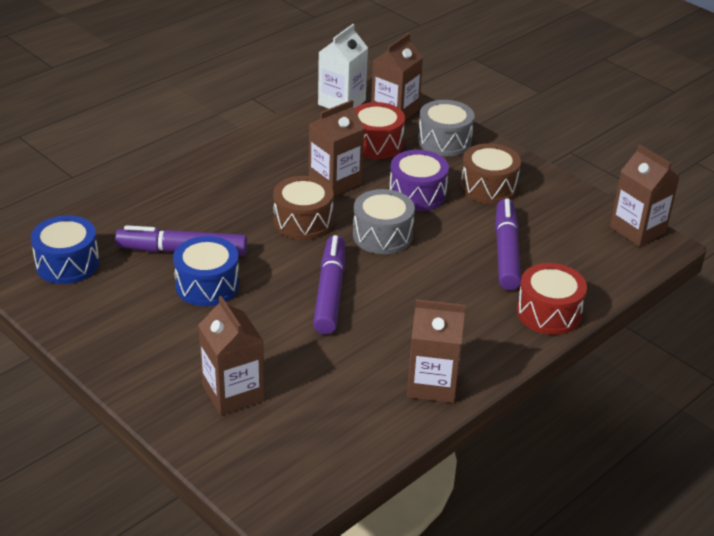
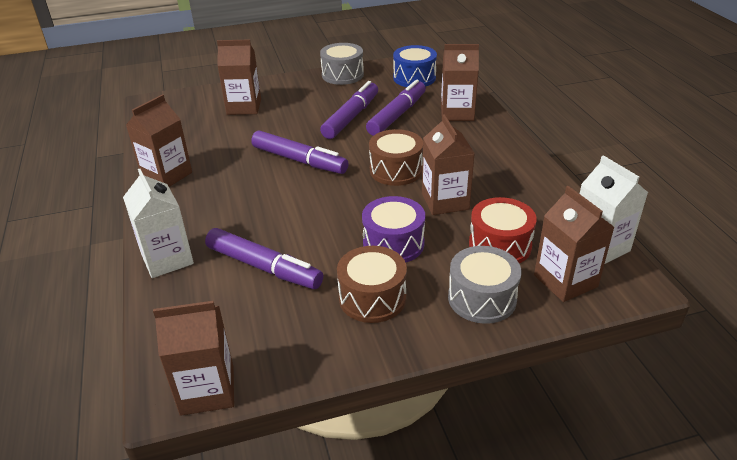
camera: 120 degrees right, 0 degrees up
blue drum [173,236,239,306] -> purple marker [320,81,378,139]
grey drum [353,189,415,254] -> grey drum moved to [320,43,364,85]
red drum [517,263,587,335] -> white carton [123,169,194,278]
none -> brown carton [441,44,479,121]

